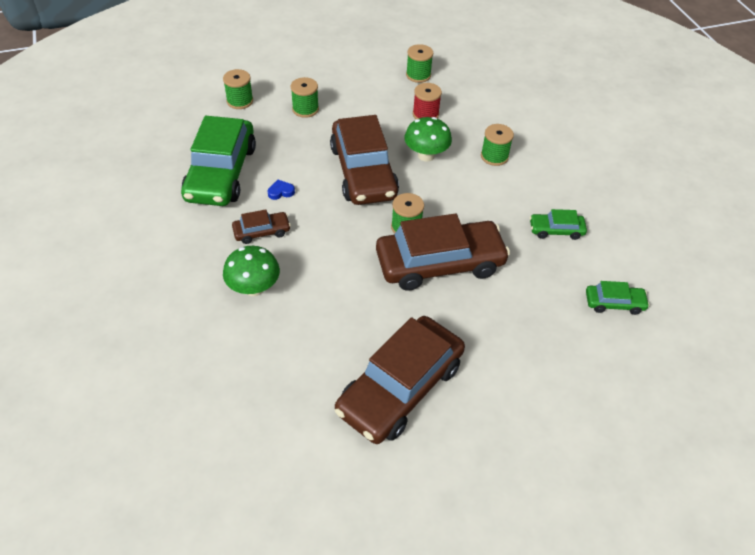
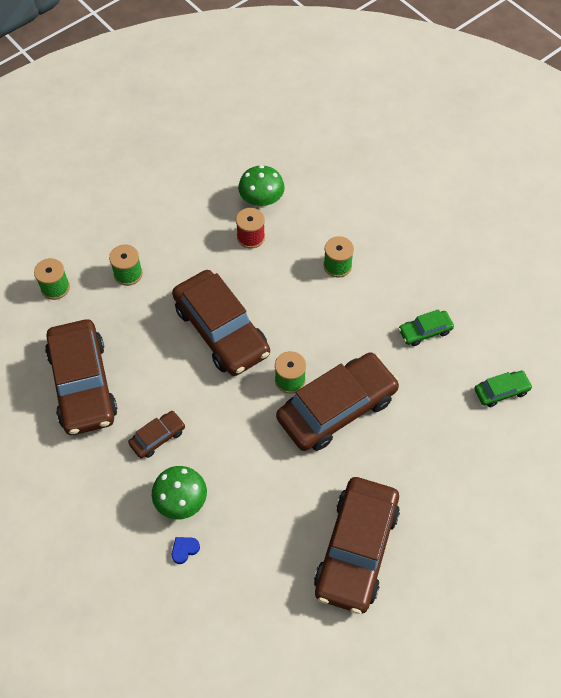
camera: 20 degrees left, 10 degrees up
green car [181,116,256,206] -> brown car [45,319,117,435]
blue heart [268,180,295,200] -> blue heart moved to [172,537,200,564]
green mushroom [404,117,452,162] -> green mushroom moved to [238,165,285,208]
green spool [406,44,433,83] -> none

